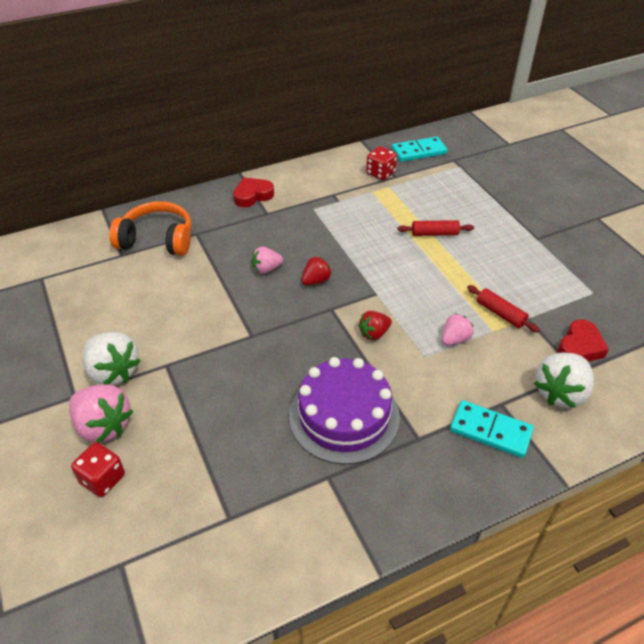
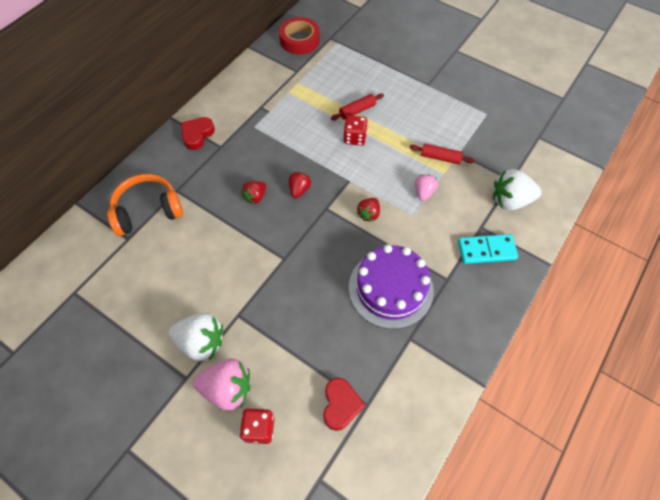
camera: 30 degrees left, 15 degrees up
pink strawberry [252,247,283,274] -> red strawberry [242,181,266,204]
red dice [366,146,397,180] -> red dice moved to [344,115,368,146]
turquoise domino [392,137,447,162] -> red tape [279,17,320,55]
white strawberry [534,352,594,408] -> white strawberry turned 75 degrees clockwise [493,169,542,211]
red heart [558,320,609,361] -> red heart moved to [323,378,365,431]

